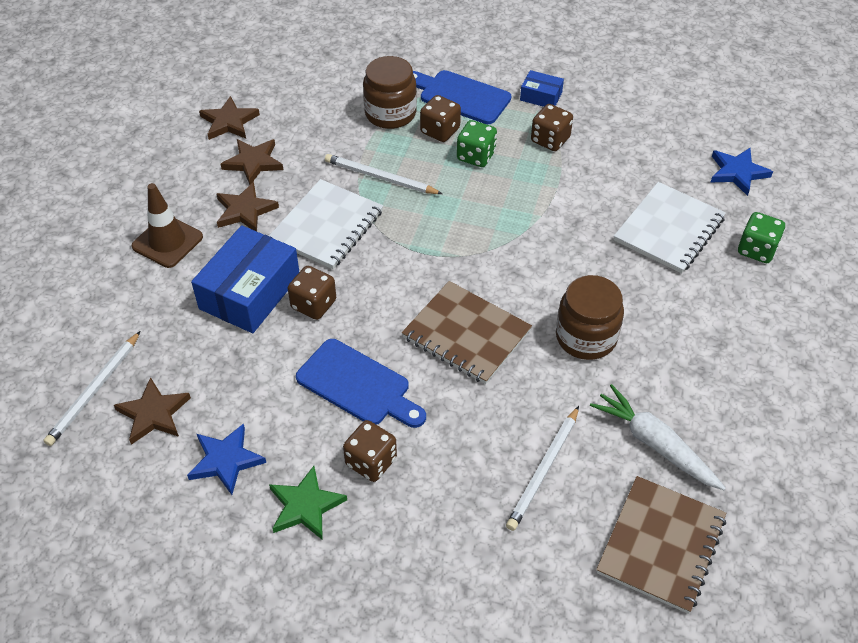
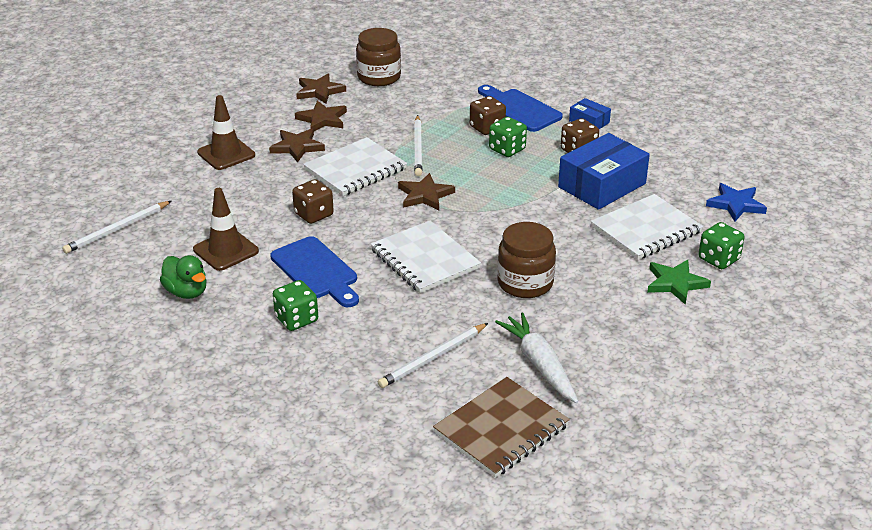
camera: 20 degrees right, 15 degrees down
brown star [114,377,191,445] -> brown star moved to [398,173,455,210]
blue star [187,423,266,495] -> green duck [160,255,206,299]
blue box [191,225,299,333] -> blue box moved to [558,133,650,210]
green star [269,466,347,540] -> green star moved to [647,260,711,305]
white pencil [325,154,442,194] -> white pencil turned 135 degrees counterclockwise [414,115,422,176]
brown dice [343,420,397,482] -> green dice [273,280,318,331]
brown jar [363,56,417,129] -> brown jar moved to [356,28,401,86]
brown notebook [402,281,532,384] -> white notebook [371,220,481,293]
none -> brown traffic cone [193,188,259,271]

